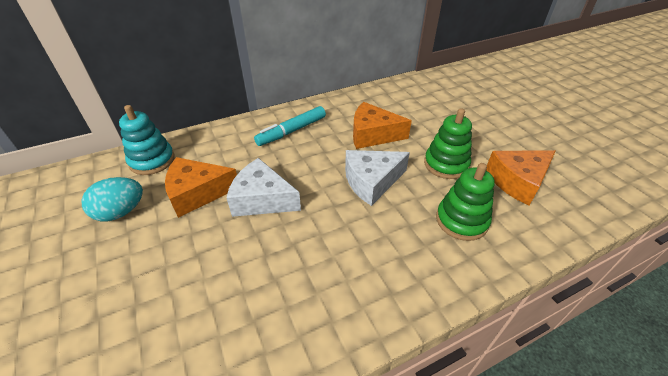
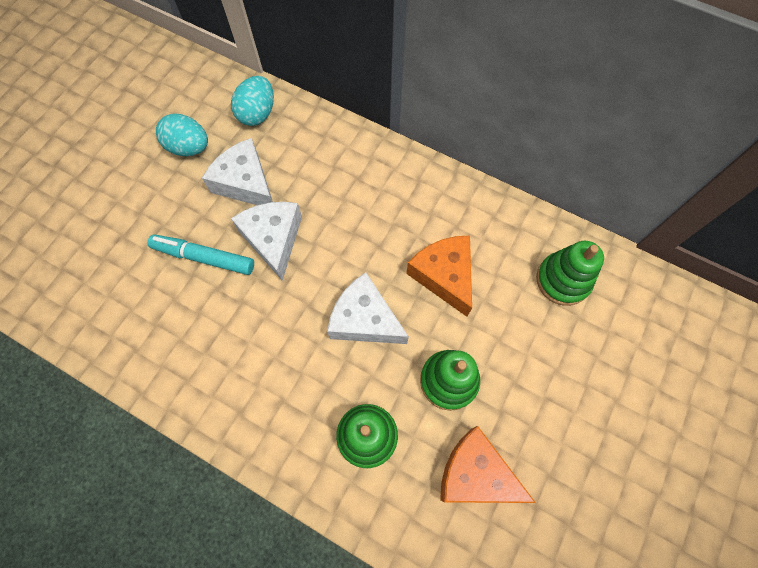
camera: 55 degrees right, 25 degrees up
turquoise stacking toy [119,105,175,175] -> turquoise egg [231,76,274,126]
orange cheese [165,157,237,218] -> white cheese [202,138,273,205]
turquoise marker [254,106,326,146] -> turquoise marker moved to [148,234,254,275]
none -> green stacking toy [536,241,604,306]

